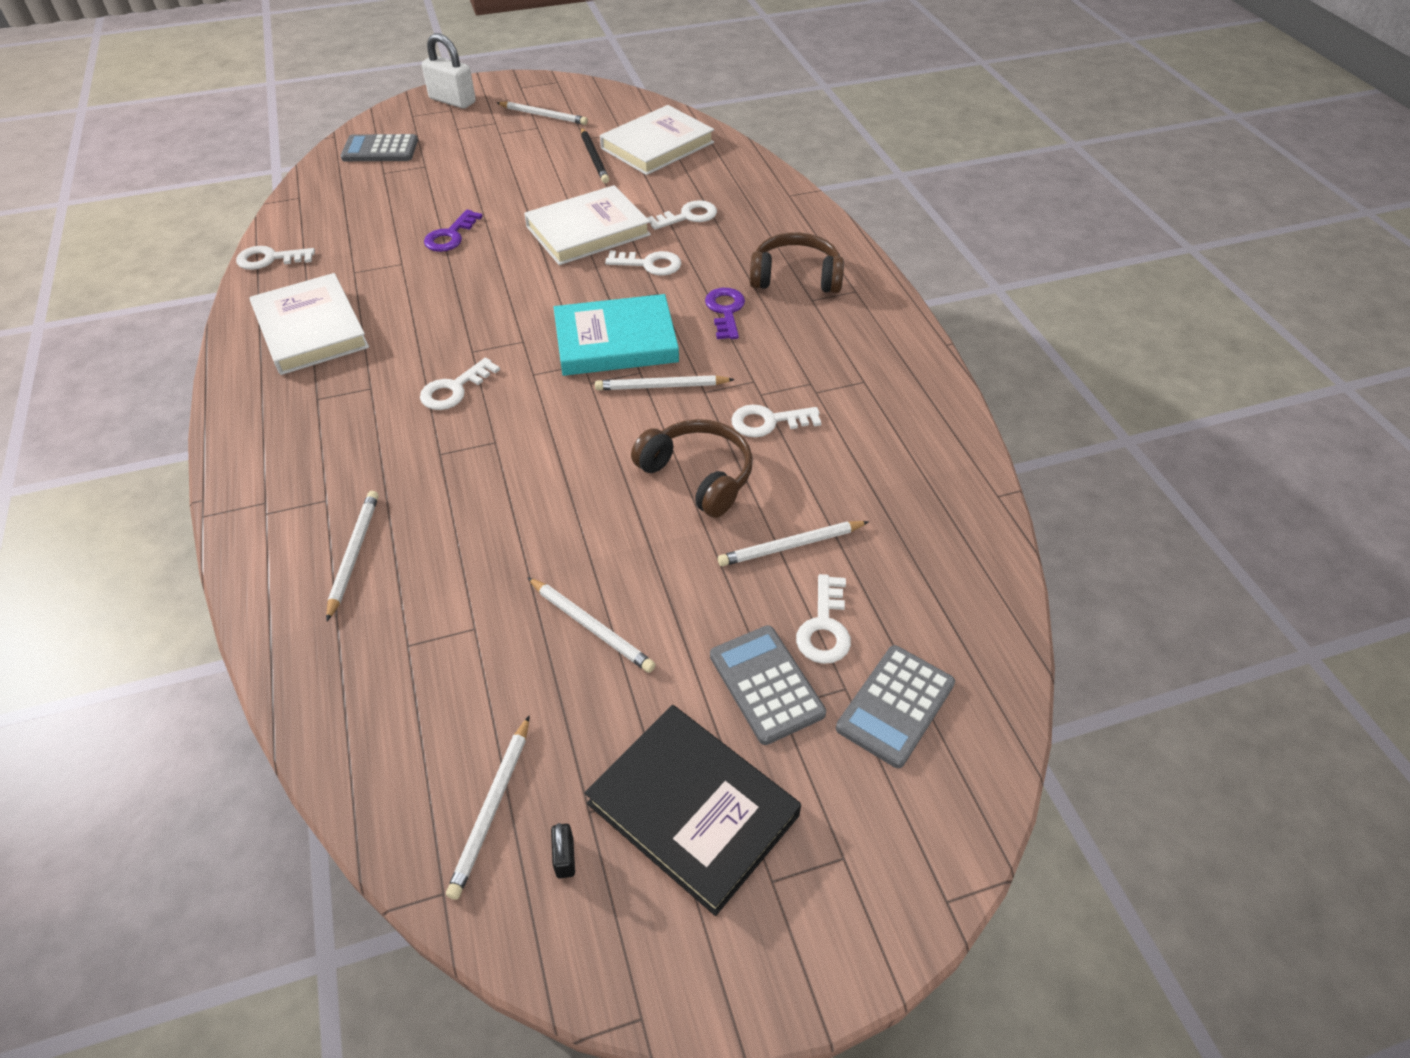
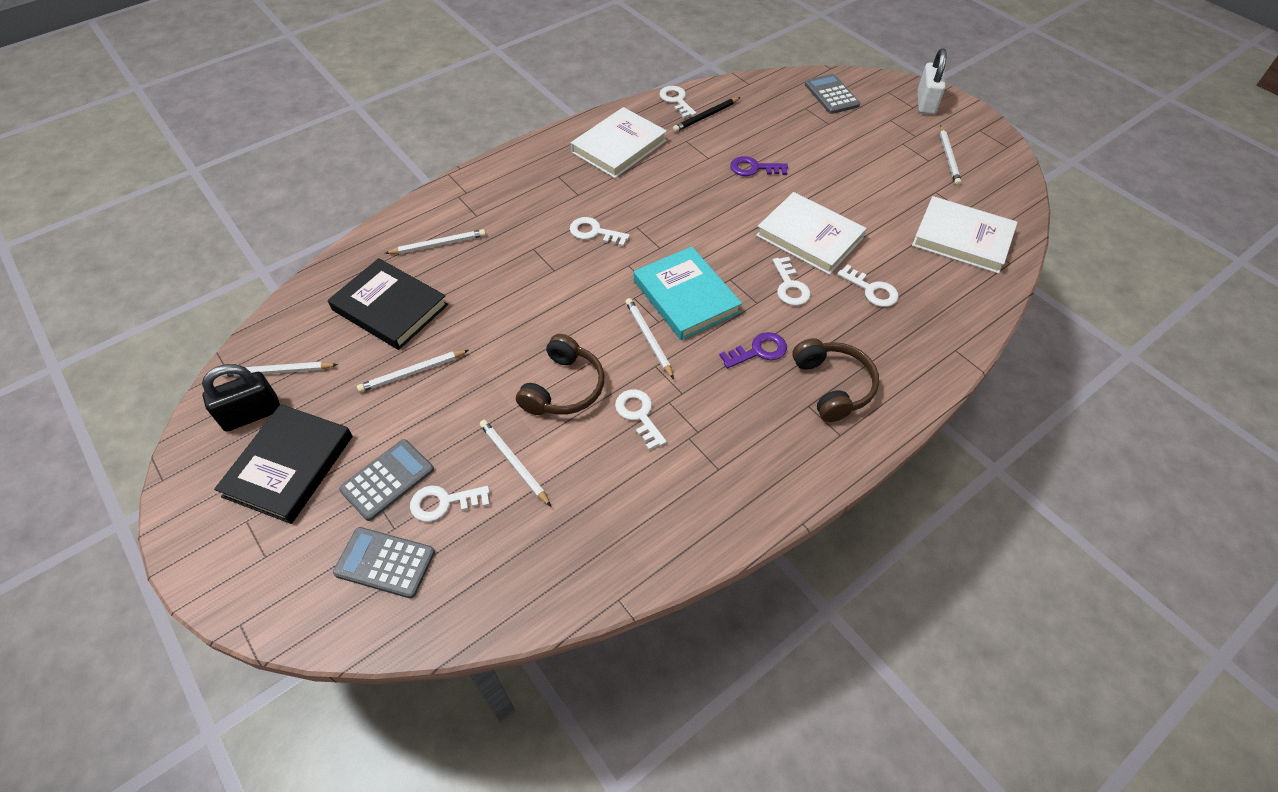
camera: 70 degrees right, 5 degrees up
white pencil [527,577,656,673] -> white pencil turned 45 degrees clockwise [357,350,469,392]
black padlock [551,823,575,879] -> black padlock [202,364,280,432], size x2.27
black pencil [581,128,609,183] -> black pencil moved to [673,97,741,132]
none -> black book [328,258,448,350]

